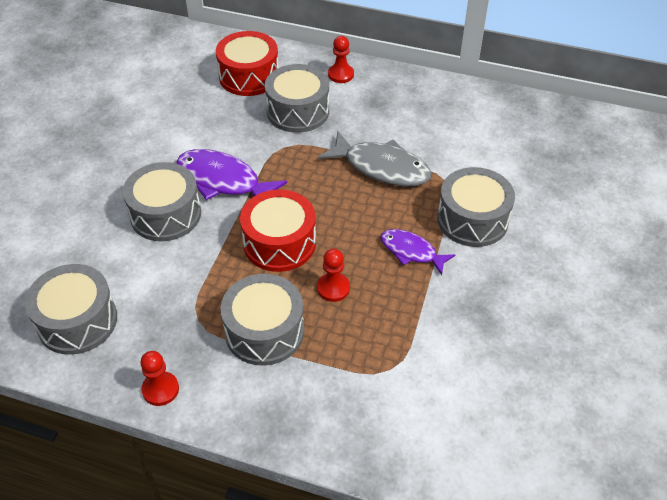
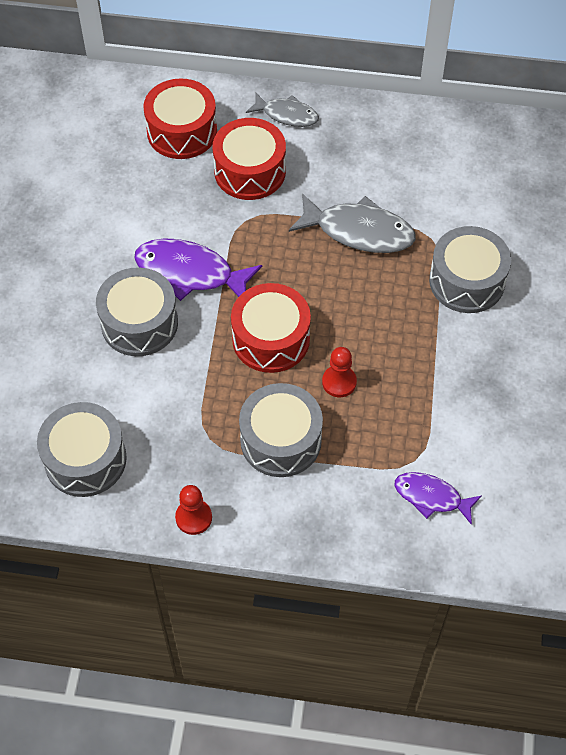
camera: 10 degrees left, 10 degrees up
grey drum [265,64,329,133] -> red drum [212,118,286,200]
red pawn [328,36,354,83] -> grey fish [246,93,319,127]
purple fish [381,229,455,275] -> purple fish moved to [395,472,482,525]

